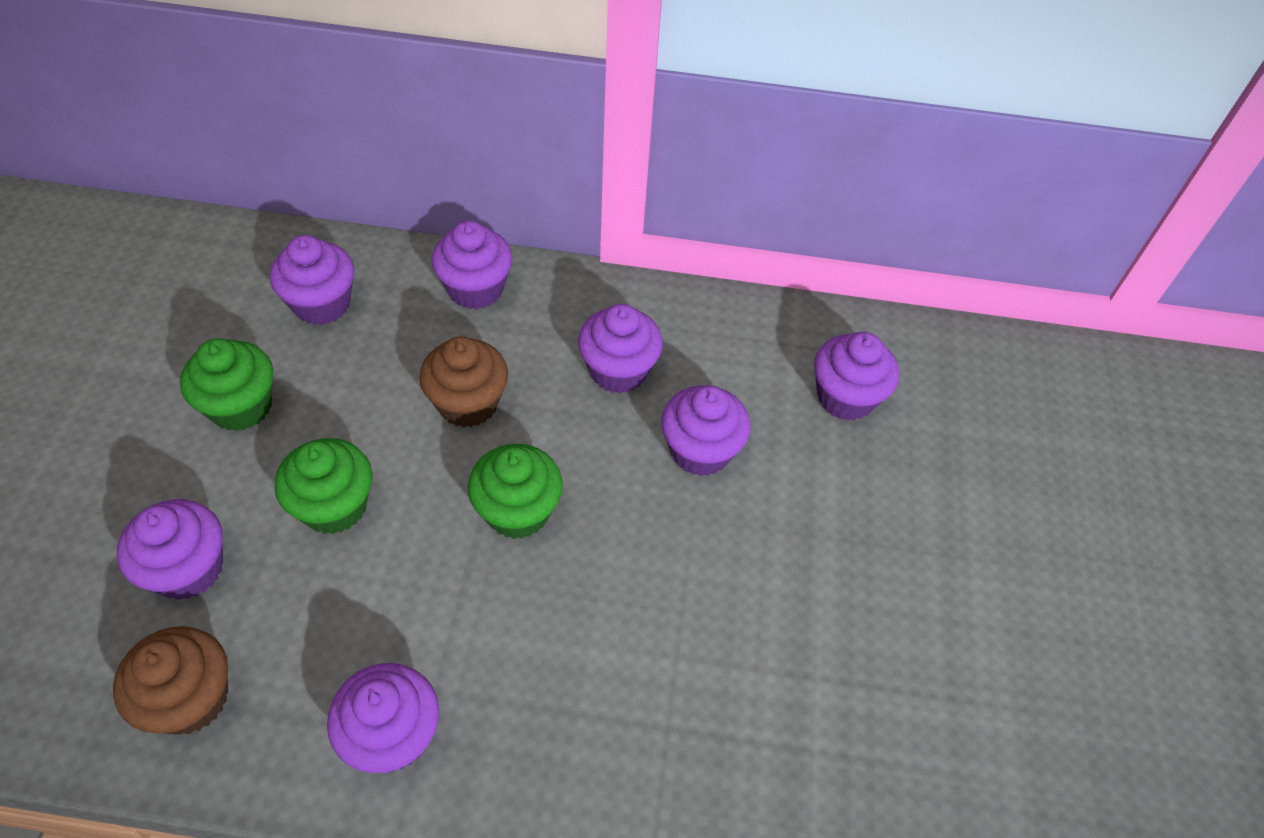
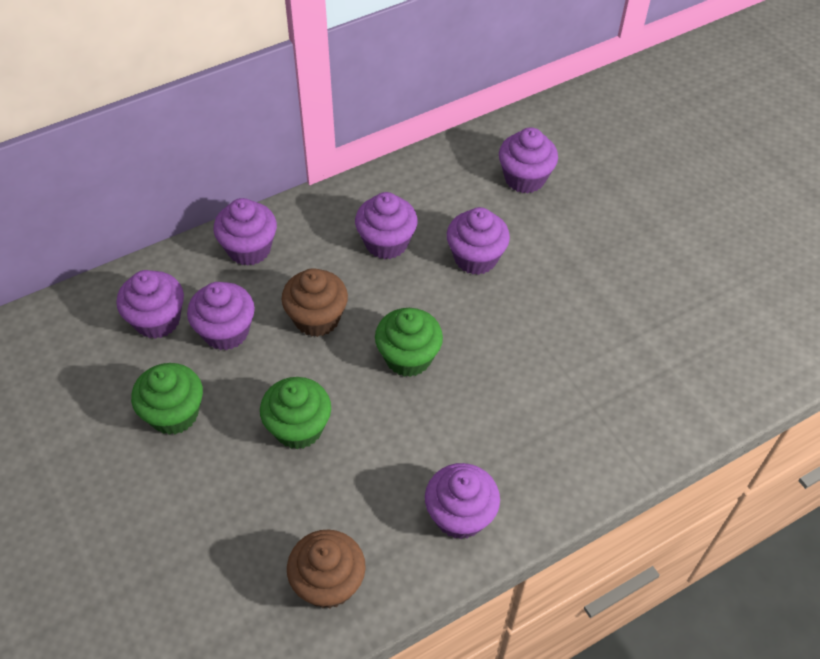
camera: 35 degrees left, 0 degrees up
purple cupcake [117,499,223,600] -> purple cupcake moved to [187,282,255,350]

